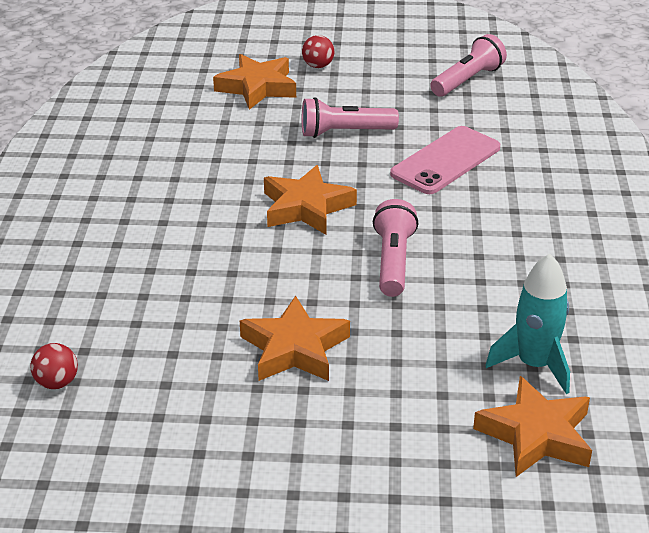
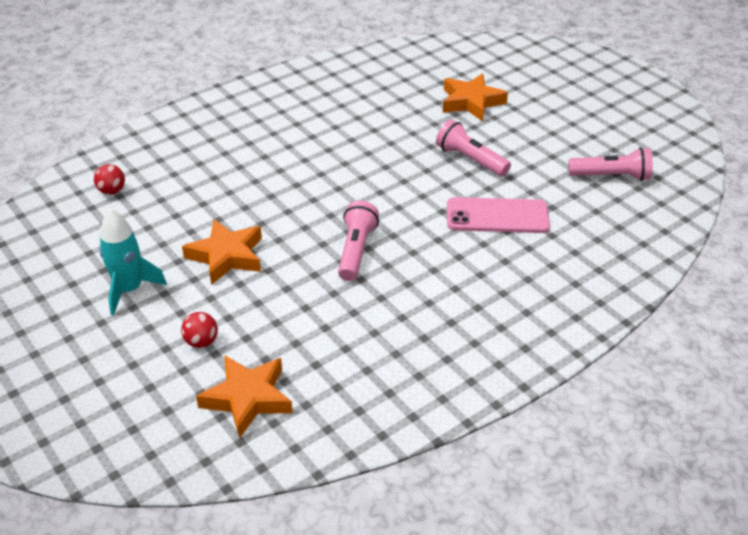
camera: 50 degrees right, 5 degrees up
orange star [264,165,357,235] -> none
red ball [302,35,334,68] -> red ball moved to [181,312,218,348]
pink flashlight [373,199,418,297] -> pink flashlight turned 45 degrees counterclockwise [338,201,379,281]
turquoise rocket [485,254,570,394] -> turquoise rocket moved to [99,209,167,315]

